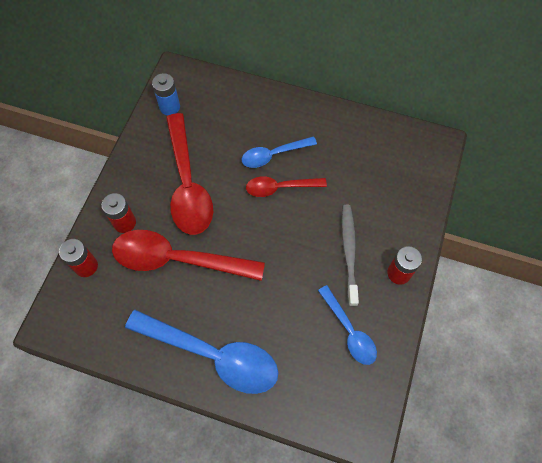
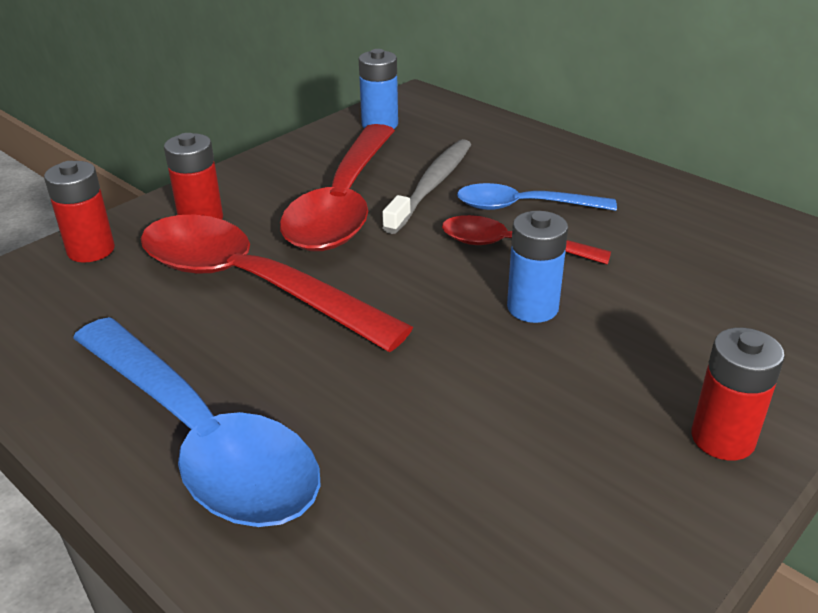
camera: 25 degrees right, 30 degrees down
blue spoon [318,285,377,365] -> none
grey toothbrush [342,205,359,306] -> grey toothbrush moved to [382,139,471,234]
none -> blue battery [507,211,568,323]

